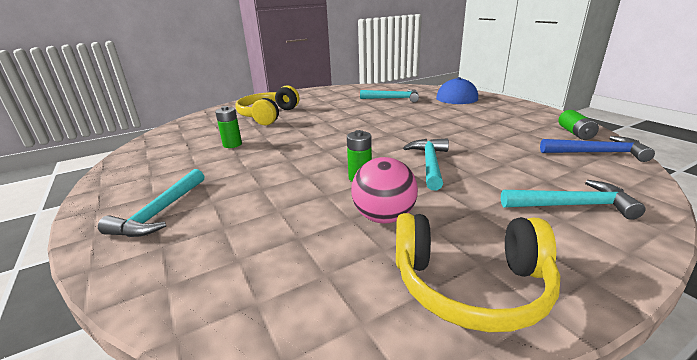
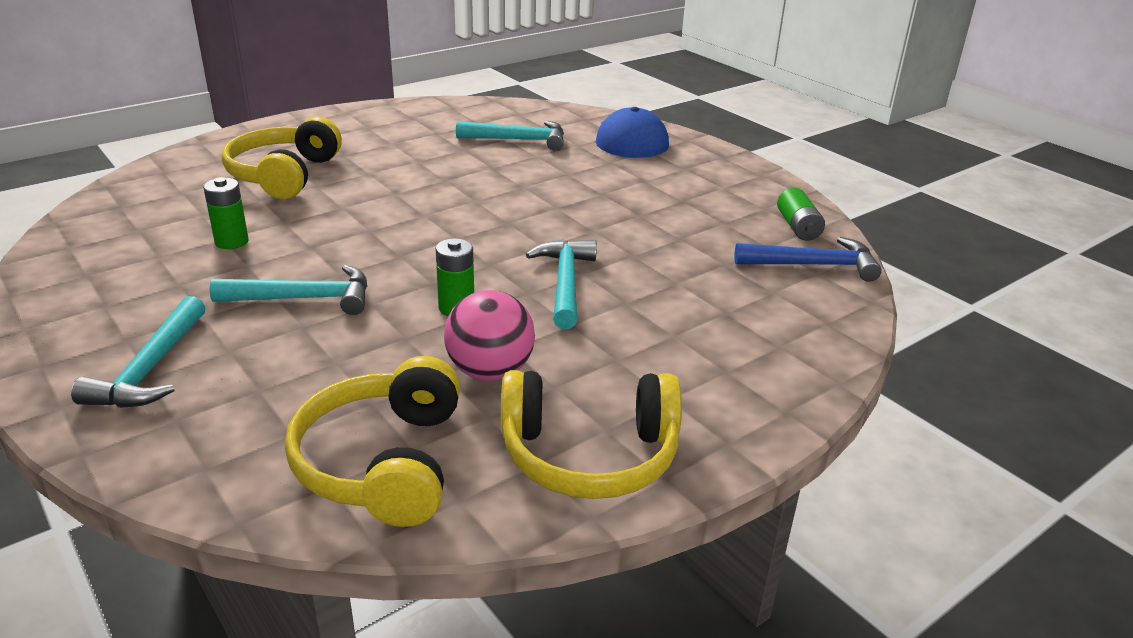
camera: 10 degrees left, 5 degrees up
turquoise hammer [501,180,646,220] -> turquoise hammer moved to [209,265,367,315]
none -> yellow headphones [285,356,460,527]

